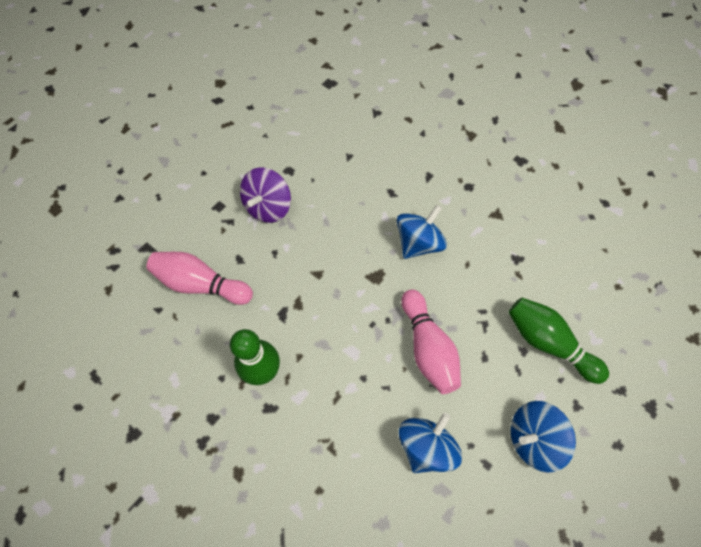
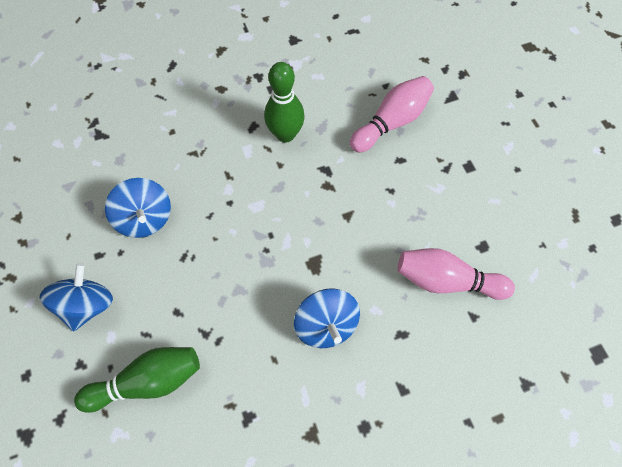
camera: 120 degrees right, 0 degrees up
purple spinning top [240,167,291,223] -> none
pink bowling pin [401,289,461,394] -> pink bowling pin moved to [397,248,515,300]

